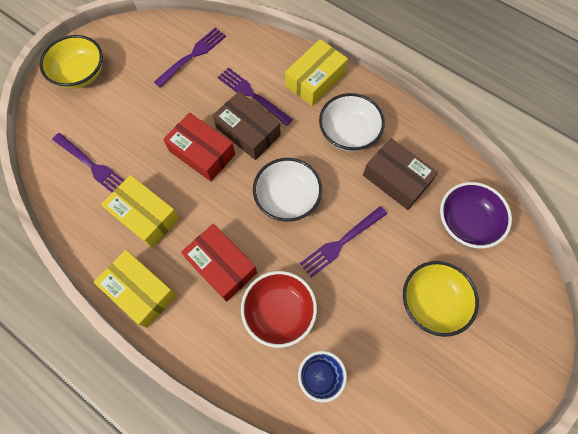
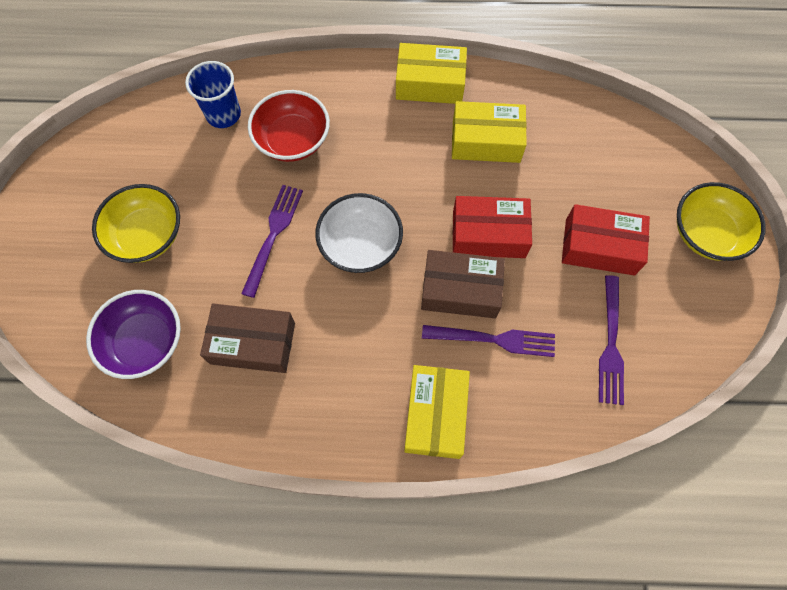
camera: 145 degrees right, 0 degrees up
purple fork [52,133,125,193] -> none
red box [181,224,257,302] -> red box moved to [562,204,650,275]
white bowl [319,93,385,151] -> none

